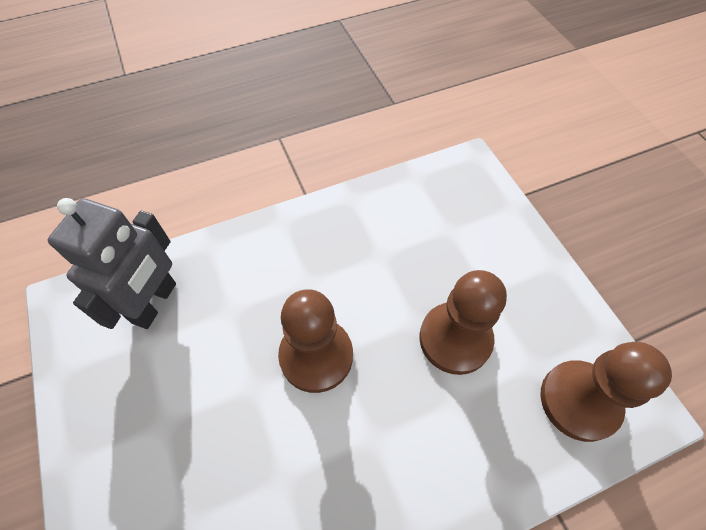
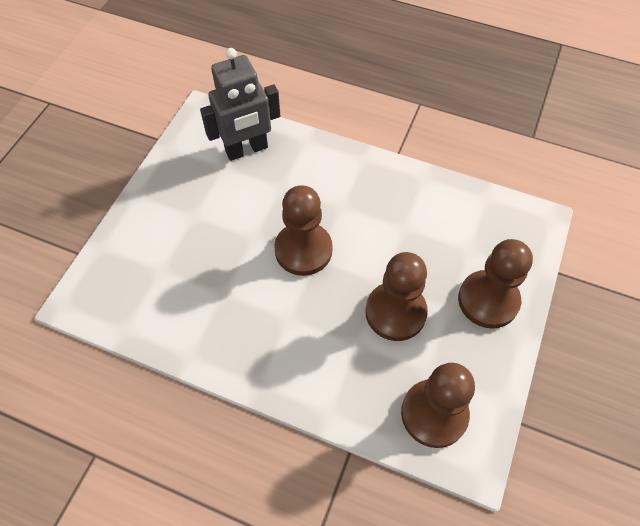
camera: 45 degrees right, 0 degrees up
none -> brown pawn [458,239,533,329]

